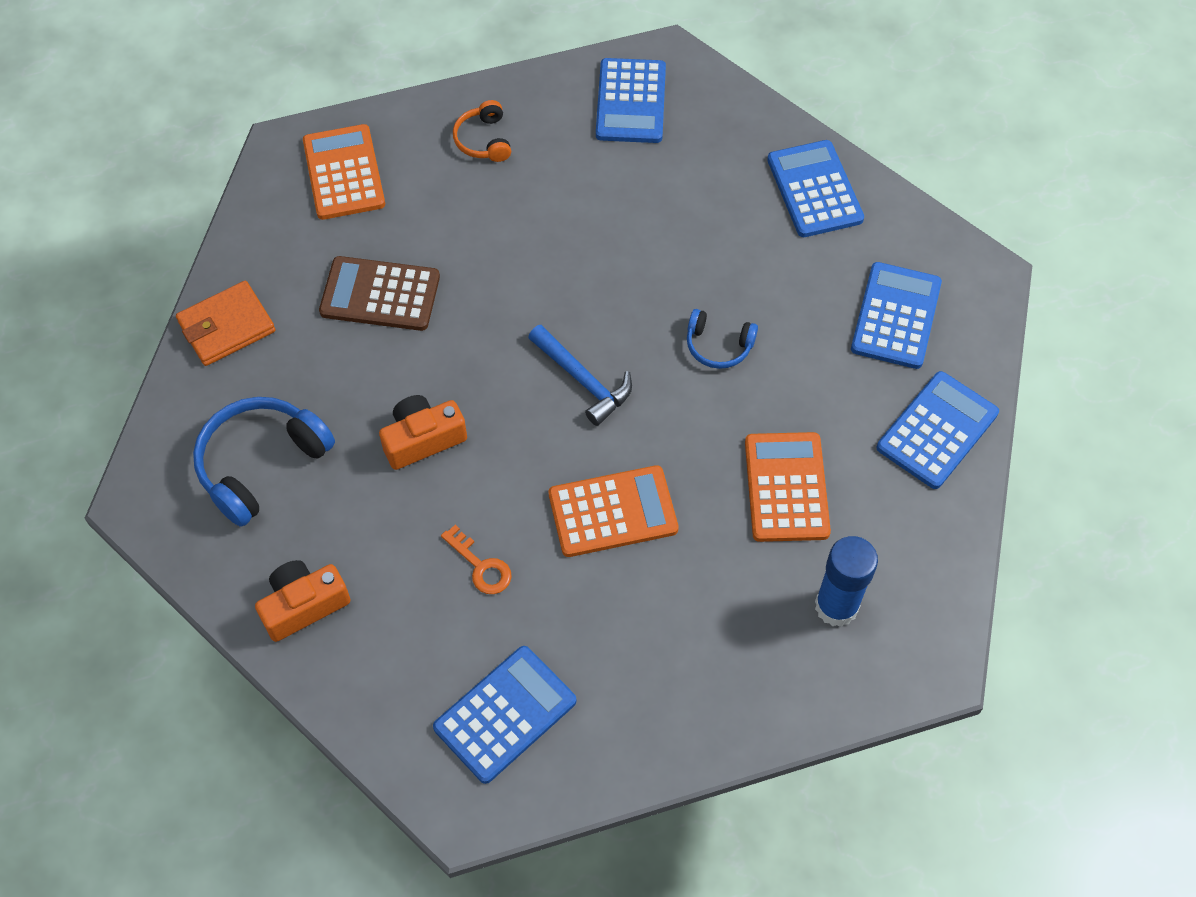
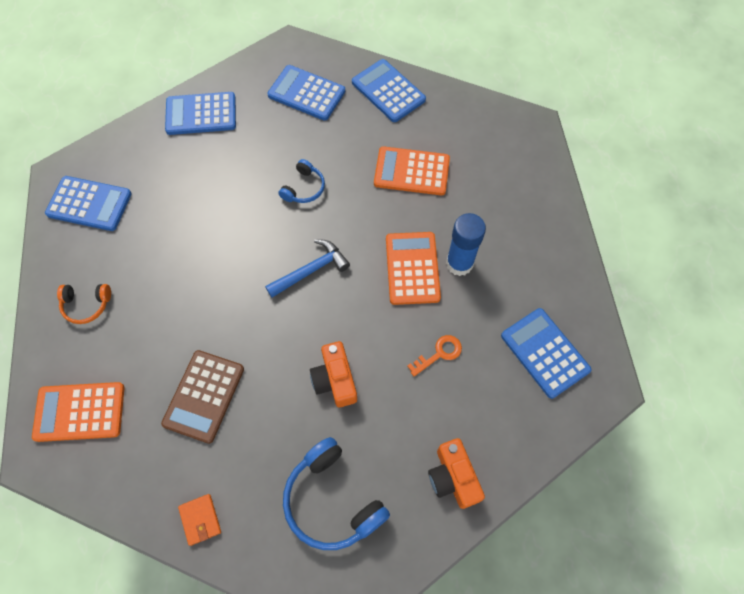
camera: 80 degrees left, 5 degrees up
orange wallet [176,281,276,366] -> orange wallet [178,494,221,546], size x0.62
blue glue stick [815,536,878,627] -> blue glue stick moved to [446,213,486,276]

